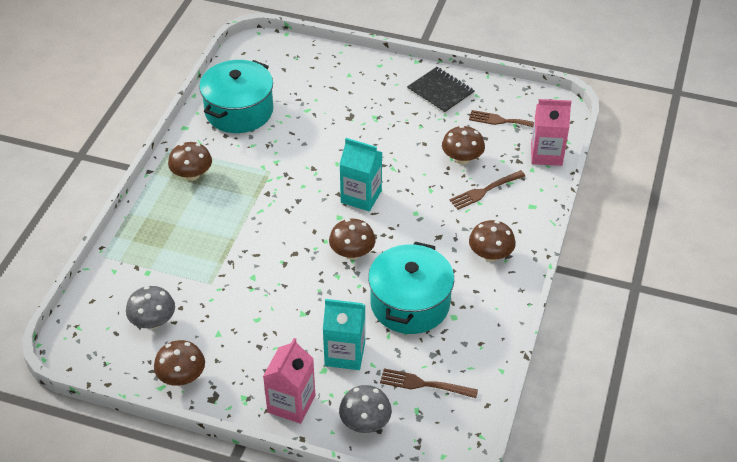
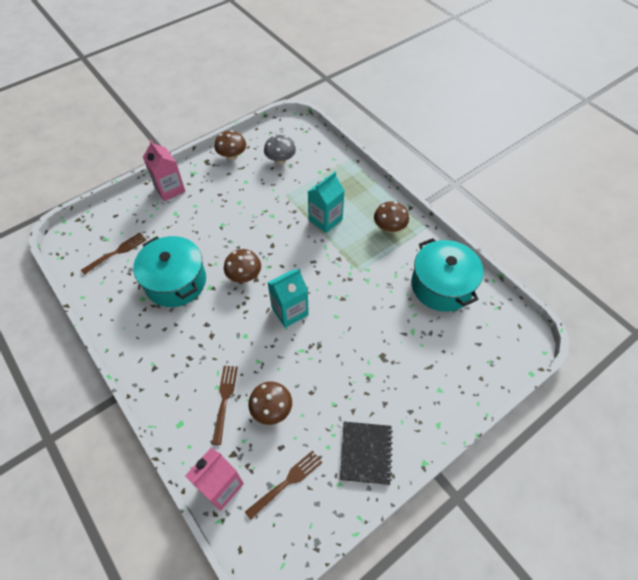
camera: 125 degrees right, 10 degrees up
turquoise carton [323,299,365,370] -> turquoise carton moved to [308,172,345,233]
grey mushroom [339,385,392,433] -> none
black notebook [407,67,475,114] -> black notebook turned 75 degrees counterclockwise [340,422,393,485]
brown mushroom [469,220,516,261] -> none

